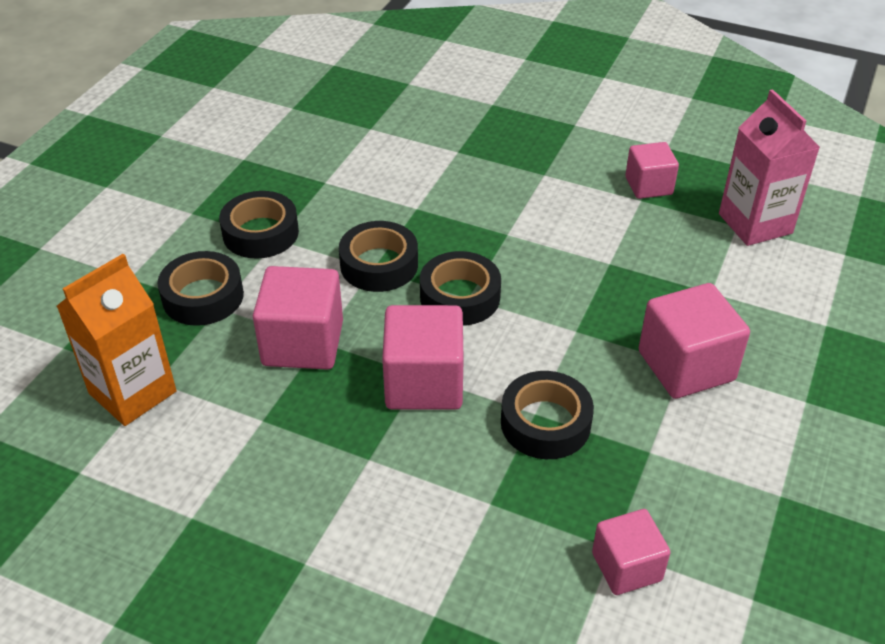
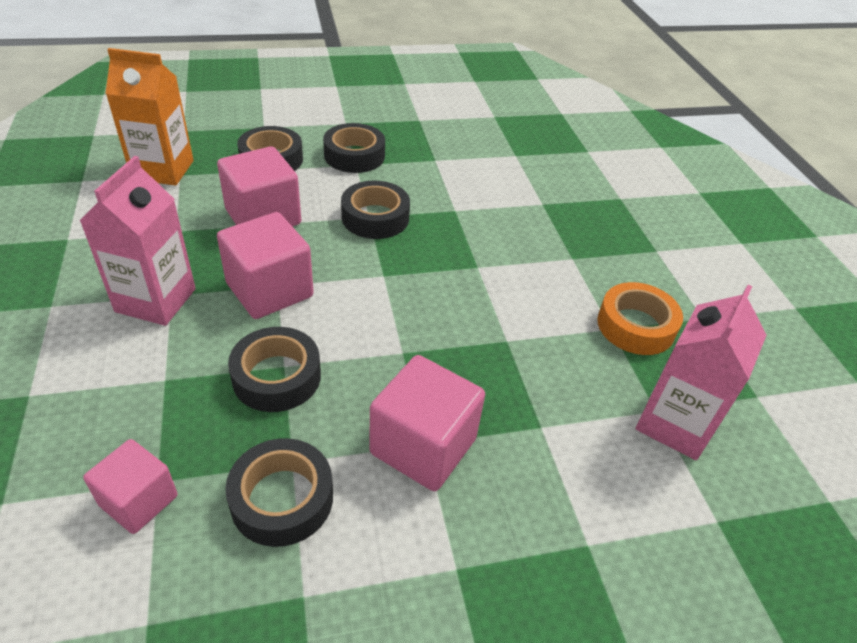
camera: 50 degrees right, 0 degrees up
black tape [420,251,501,326] -> black tape moved to [225,438,333,547]
pink cube [625,142,679,199] -> orange tape [597,282,683,355]
none -> pink carton [80,156,196,326]

